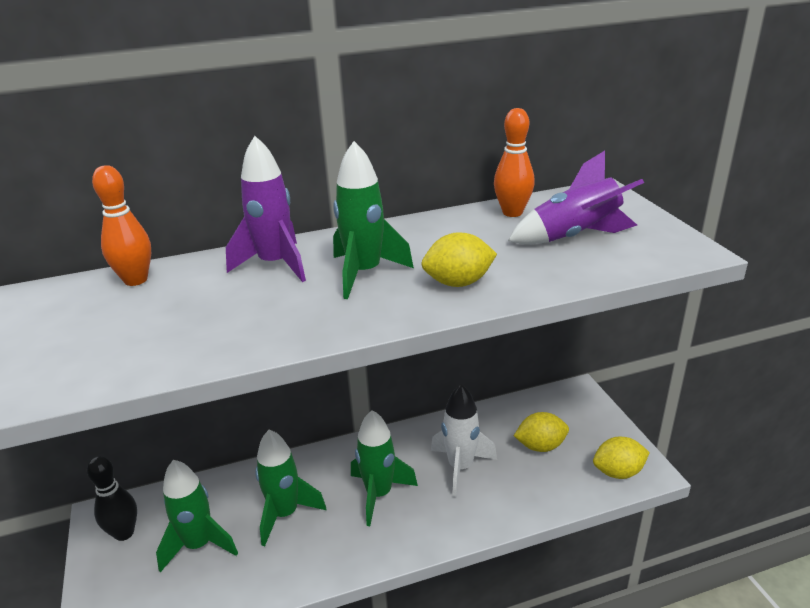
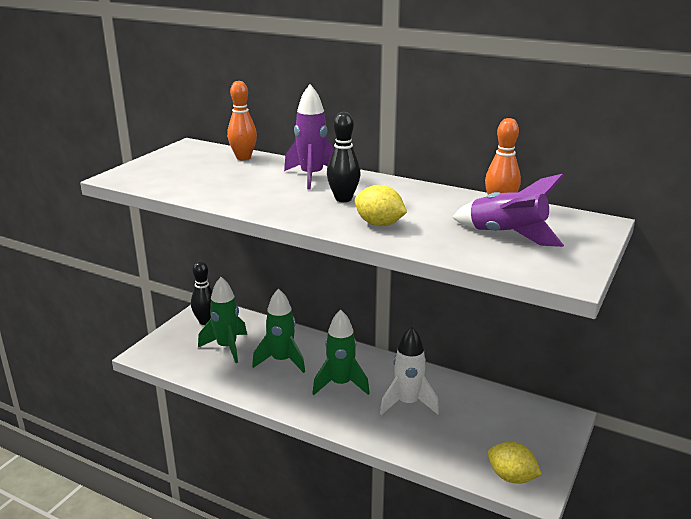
camera: 45 degrees right, 5 degrees down
green rocket [333,141,414,299] -> black bowling pin [327,112,361,202]
yellow lemon [514,412,569,452] -> none

